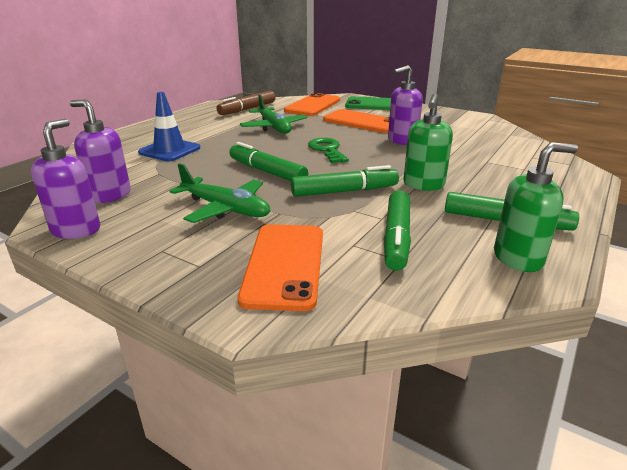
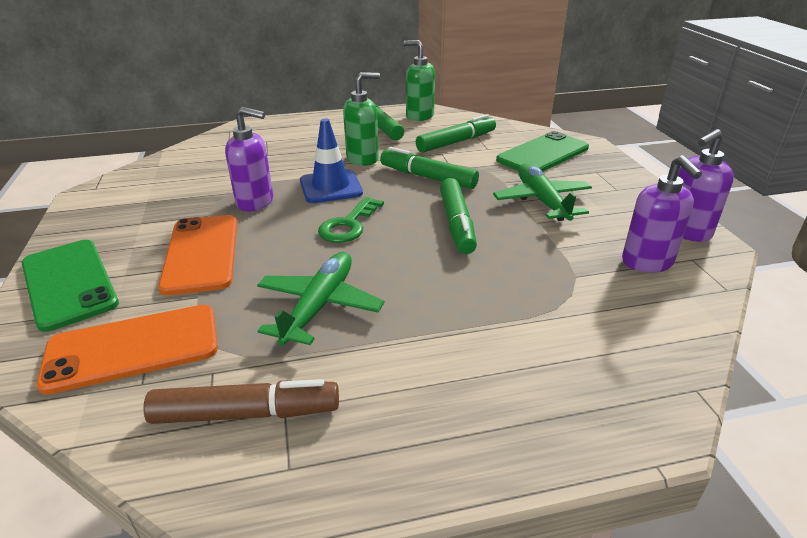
camera: 135 degrees left, 5 degrees up
blue traffic cone [138,92,200,161] -> blue traffic cone moved to [300,118,363,203]
orange phone [238,224,323,311] -> green phone [496,131,589,172]

